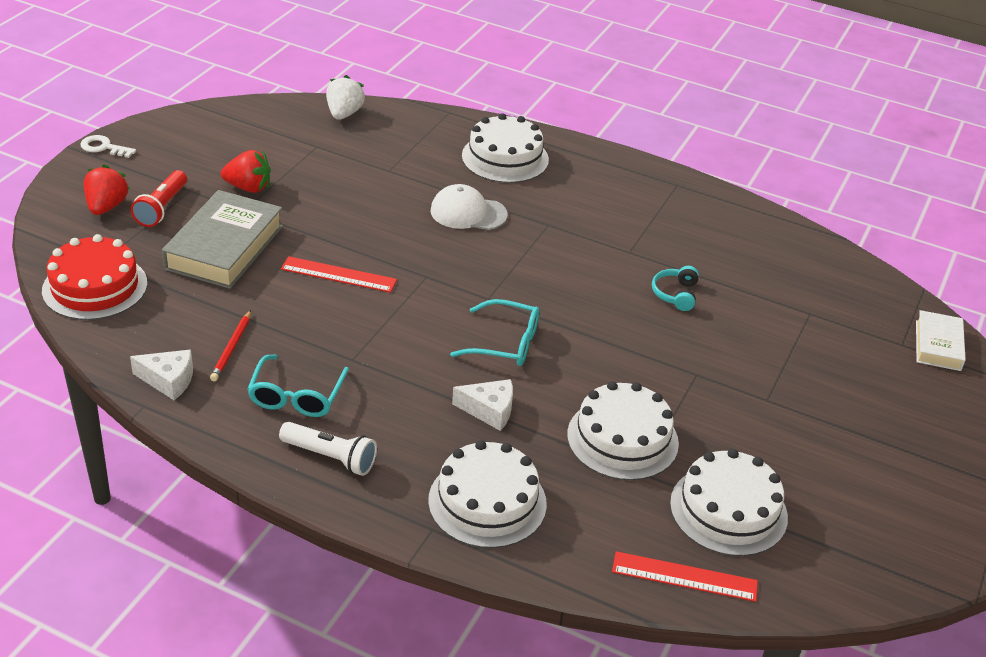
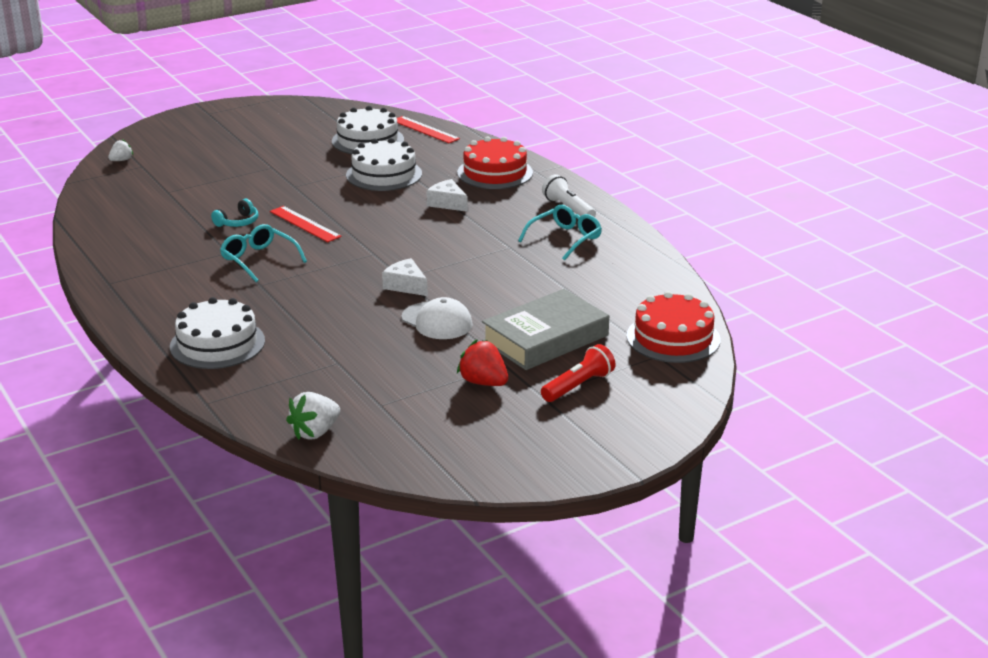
camera: 145 degrees left, 10 degrees down
white key [80,135,136,158] -> none
red strawberry [84,165,130,215] -> none
white cheese [130,350,193,400] -> white cheese moved to [382,258,428,296]
red pencil [210,310,251,381] -> none
red ruler [281,256,397,293] -> red ruler moved to [270,206,342,242]
white cake [428,440,547,548] -> red cake [457,136,533,189]
white cap [430,184,508,230] -> white cap moved to [402,297,473,339]
turquoise glasses [450,299,539,366] -> turquoise glasses moved to [220,224,307,282]
white book [916,310,966,371] -> white strawberry [108,139,133,161]

